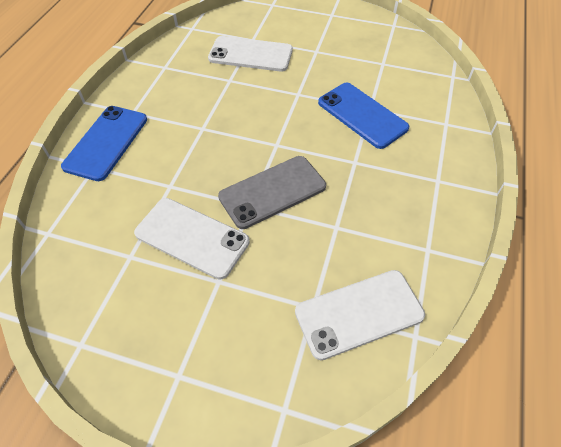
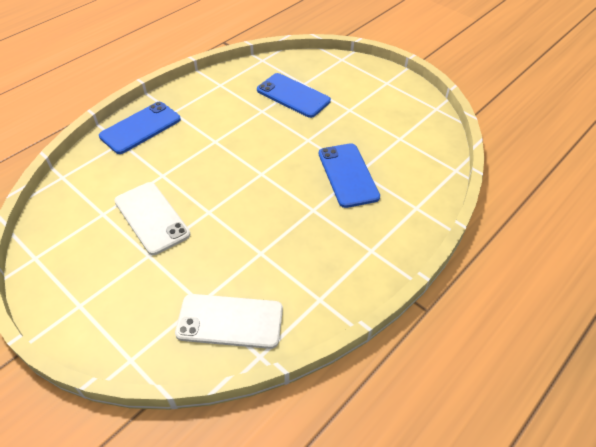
camera: 25 degrees right, 5 degrees down
white phone [208,36,293,72] -> blue phone [257,73,331,118]
grey phone [218,156,326,229] -> none

